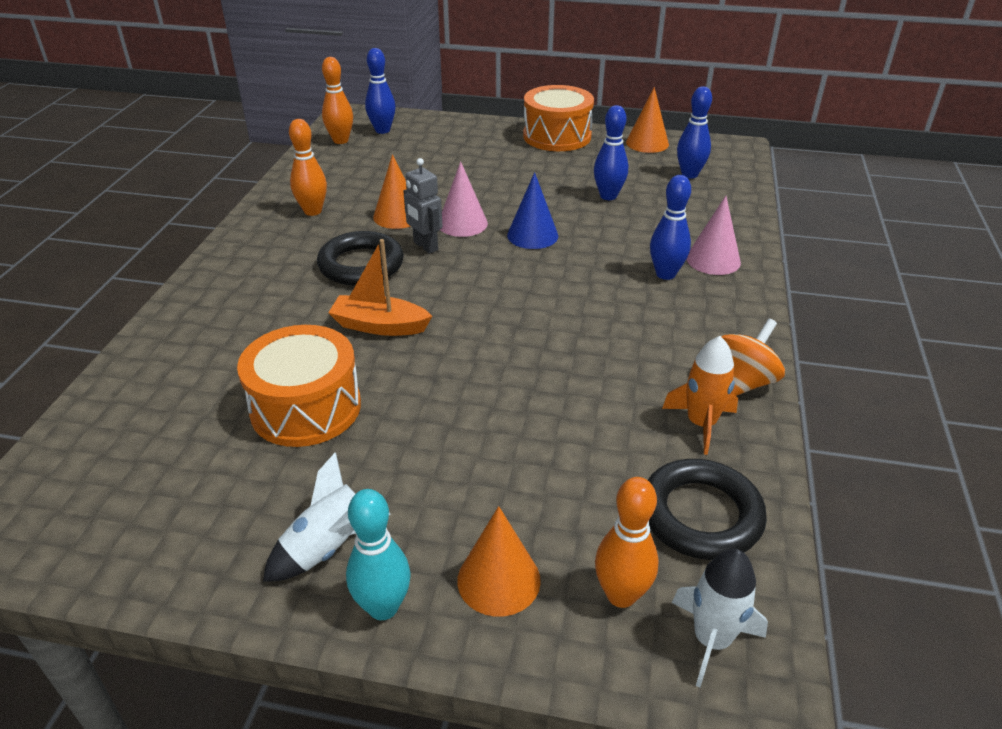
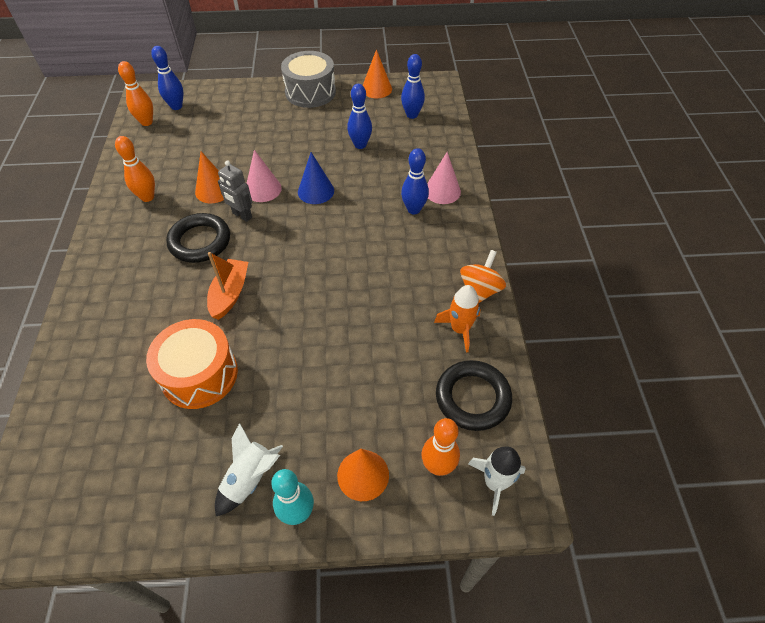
camera: 15 degrees left, 15 degrees up
orange boat [328,239,432,336] -> orange boat turned 105 degrees clockwise [207,252,248,320]
orange drum [523,85,594,151] -> grey drum [281,51,336,108]

